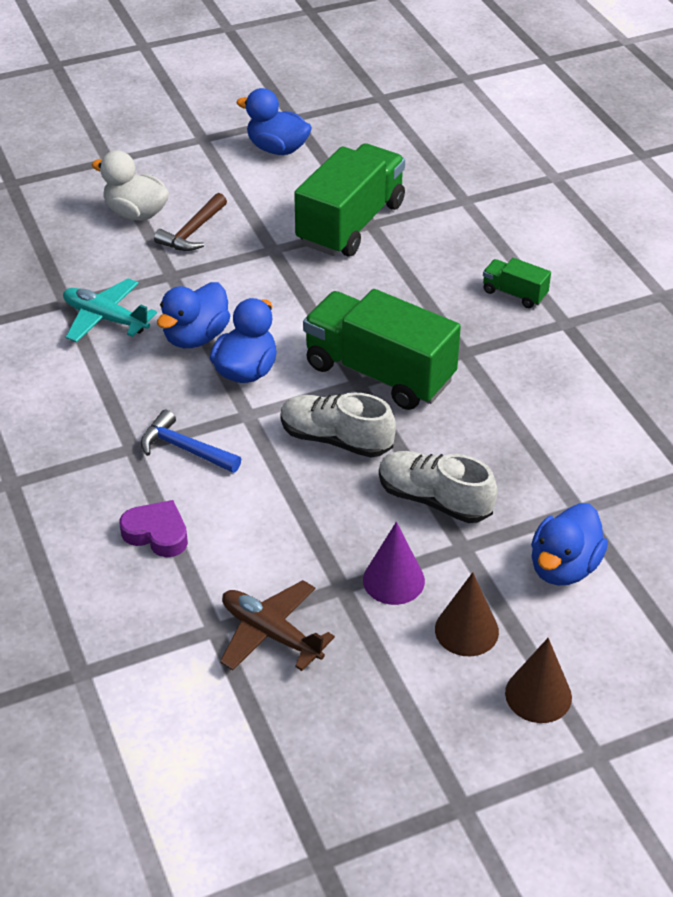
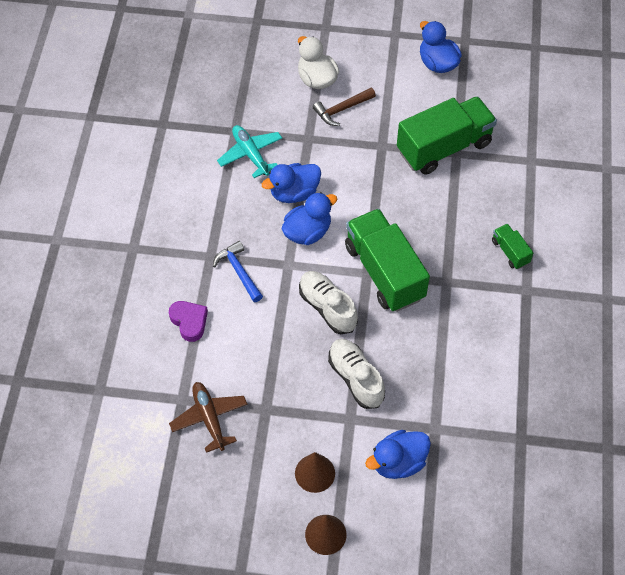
camera: 30 degrees right, 15 degrees up
purple cone [363,522,425,605] -> none

